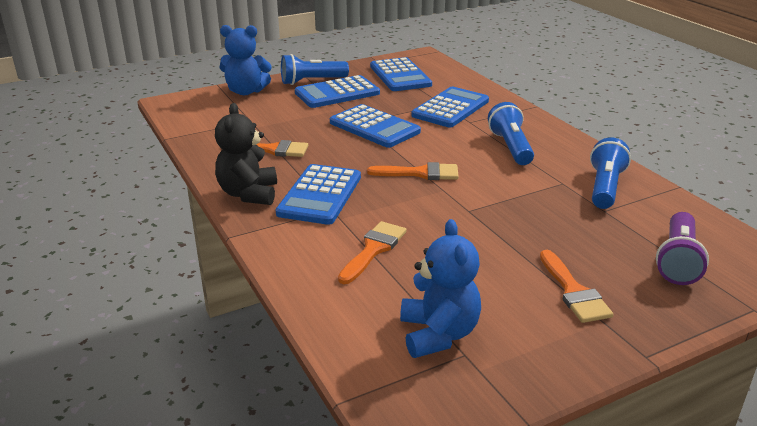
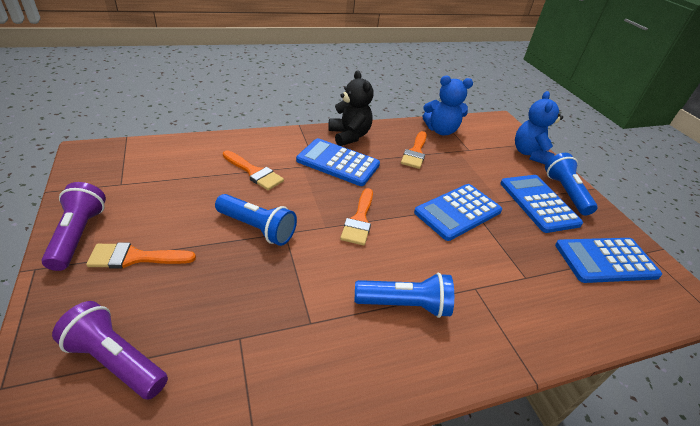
camera: 95 degrees right, 10 degrees up
black teddy bear [215,103,277,205] -> black teddy bear turned 60 degrees clockwise [328,70,373,146]
blue teddy bear [400,219,481,358] -> blue teddy bear moved to [423,76,473,135]
blue calculator [411,87,489,128] -> none
blue flashlight [590,137,631,209] -> blue flashlight moved to [215,194,297,246]
none -> purple flashlight [41,182,106,271]

